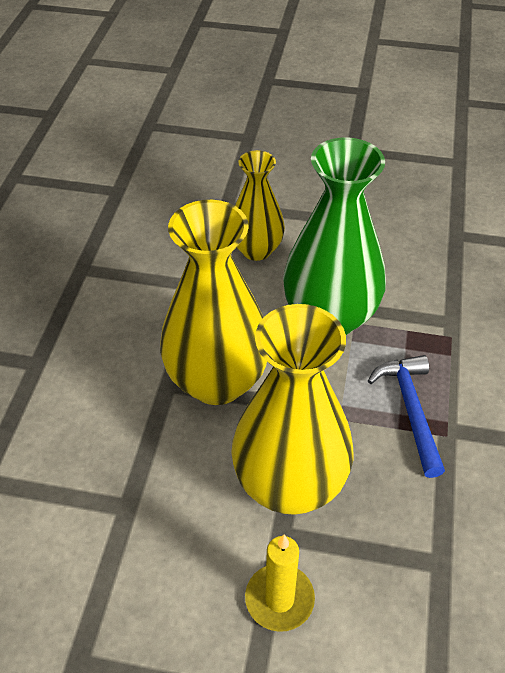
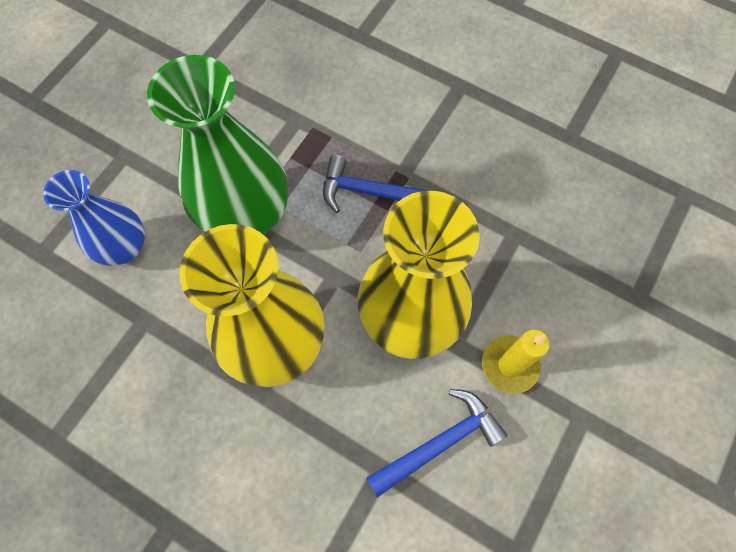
camera: 70 degrees left, 20 degrees up
yellow vase [235,150,285,261] -> blue vase [43,170,145,266]
none -> blue hammer [366,389,508,498]

